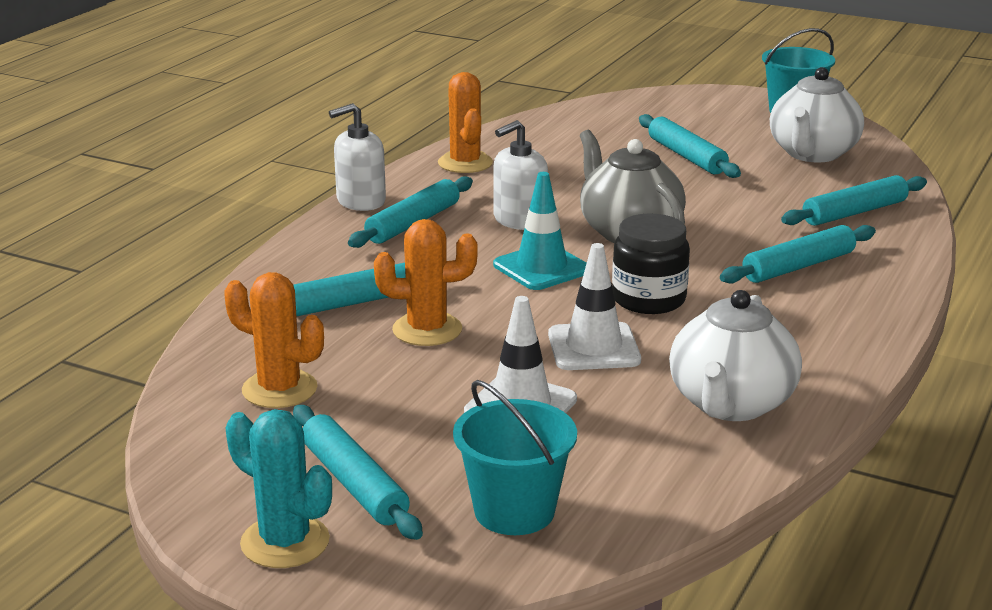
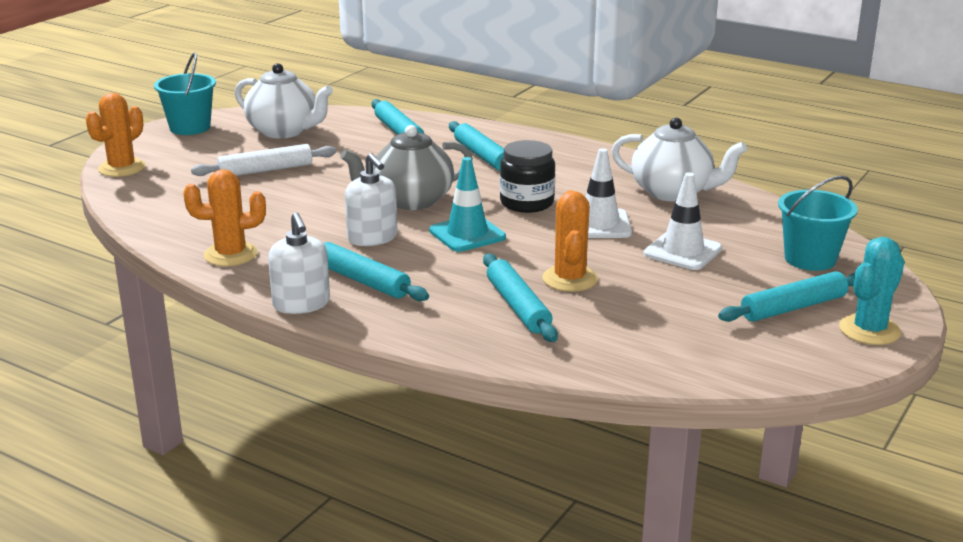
camera: 85 degrees left, 0 degrees up
orange cactus [224,272,324,408] -> orange cactus moved to [86,93,146,177]
turquoise rolling pin [639,114,741,178] -> white rolling pin [191,144,336,176]

